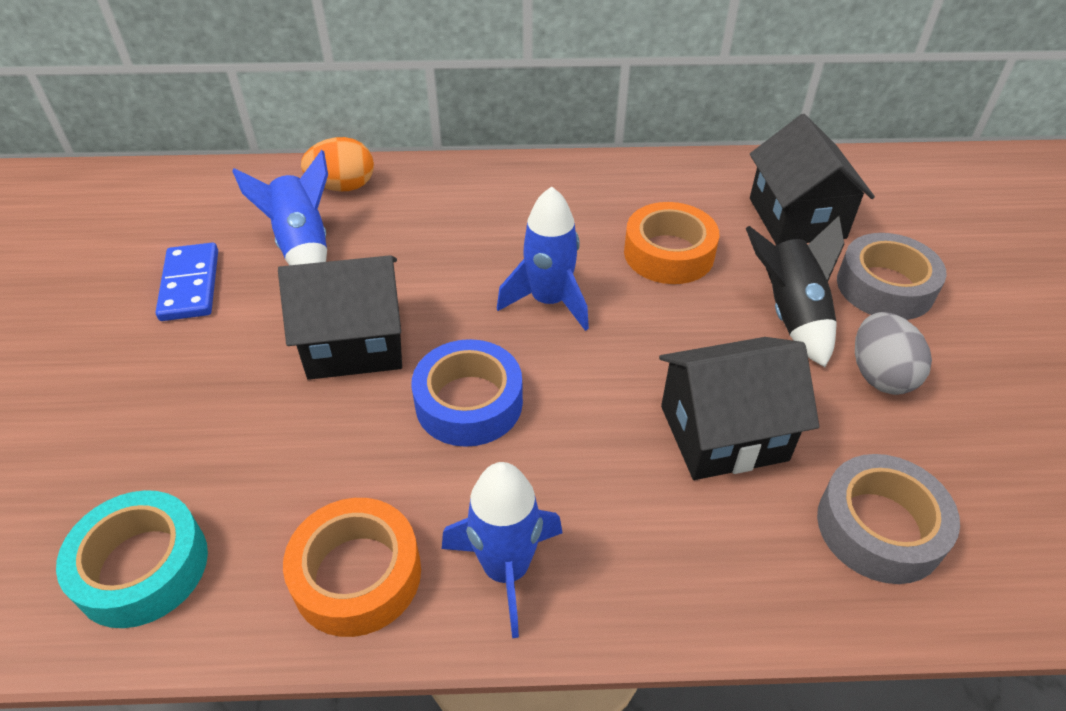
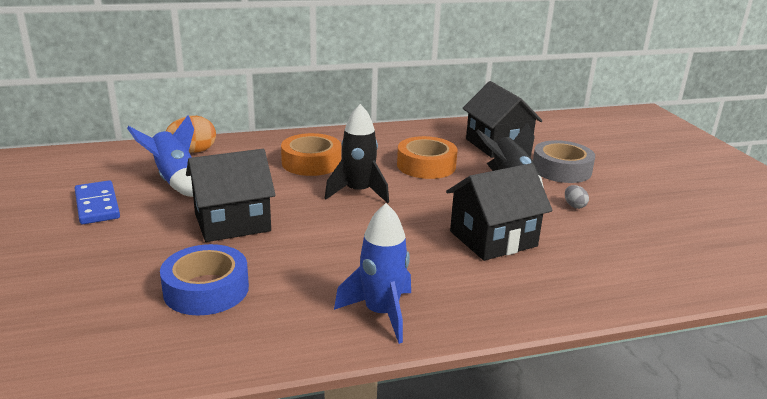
camera: 15 degrees left, 20 degrees down
turquoise tape [56,490,208,628] -> none
orange tape [283,498,421,637] -> orange tape moved to [281,133,341,176]
blue tape [412,339,523,447] -> blue tape moved to [160,244,249,315]
blue rocket [497,186,589,331] -> black rocket [325,104,389,203]
grey tape [817,454,960,584] -> none
grey egg [855,312,932,395] -> grey egg [565,185,589,209], size x0.52

